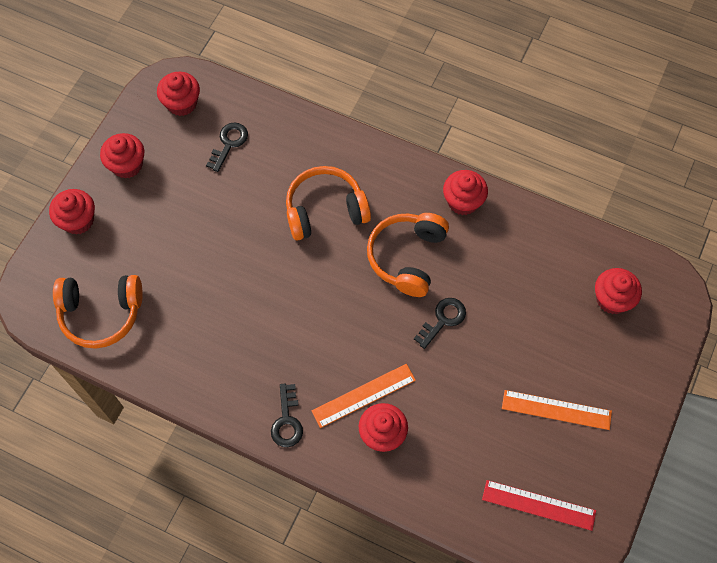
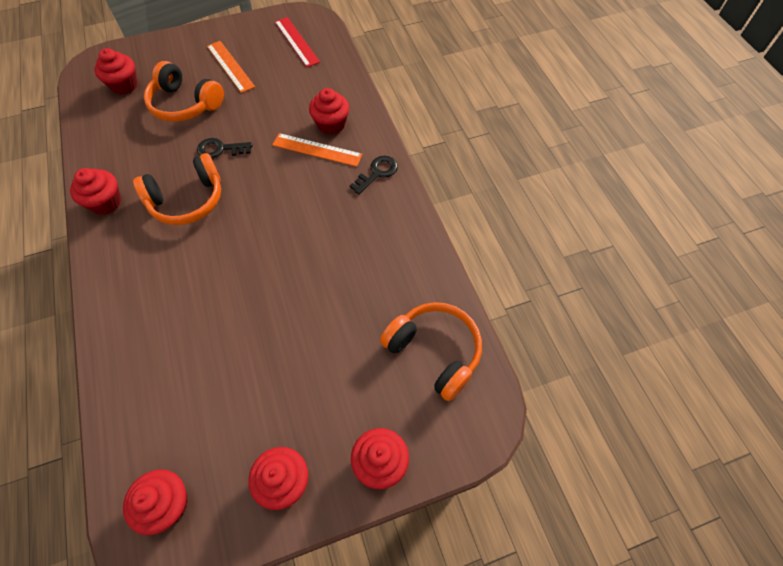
camera: 135 degrees left, 5 degrees down
black key [206,122,248,172] -> none
orange headphones [286,166,371,241] -> orange headphones moved to [144,61,224,122]

